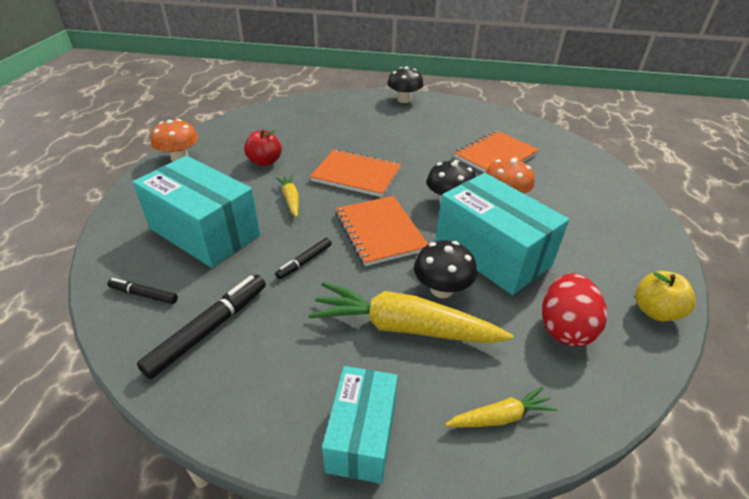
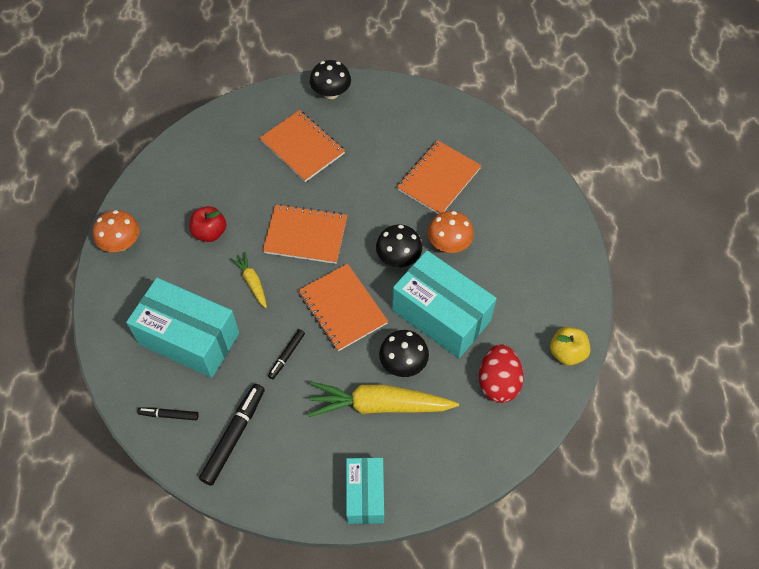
camera: 10 degrees left, 20 degrees up
yellow carrot [445,386,557,427] -> none
none -> orange notebook [260,110,345,182]

